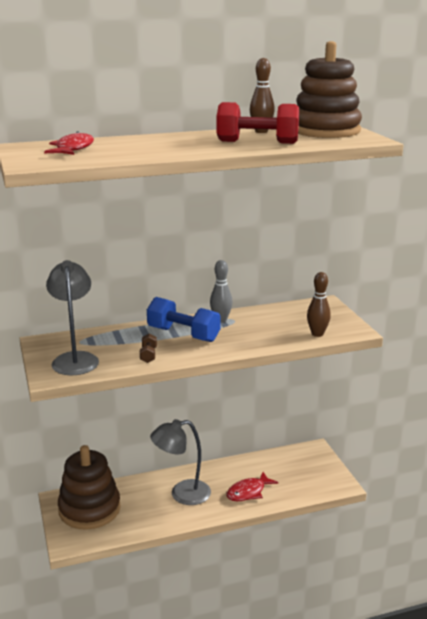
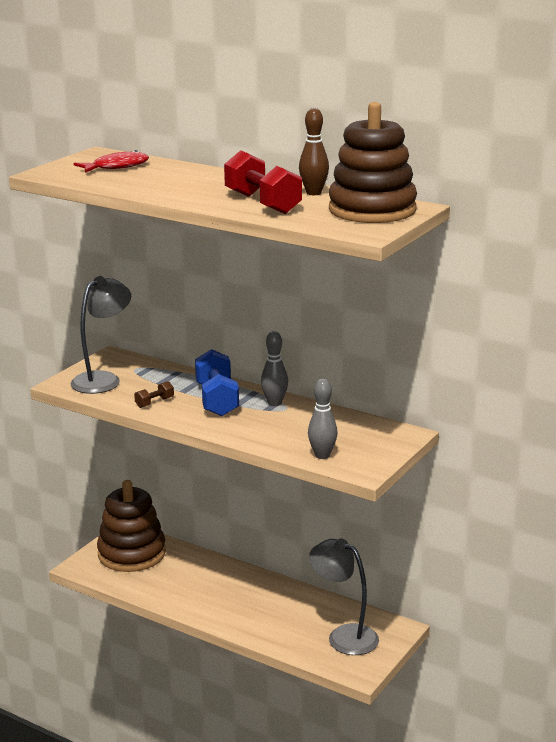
camera: 50 degrees right, 0 degrees up
grey lamp [150,419,211,505] -> grey lamp moved to [309,538,379,655]
red fish [227,472,278,501] -> none
brown bowling pin [307,272,331,337] -> grey bowling pin [308,379,338,459]

